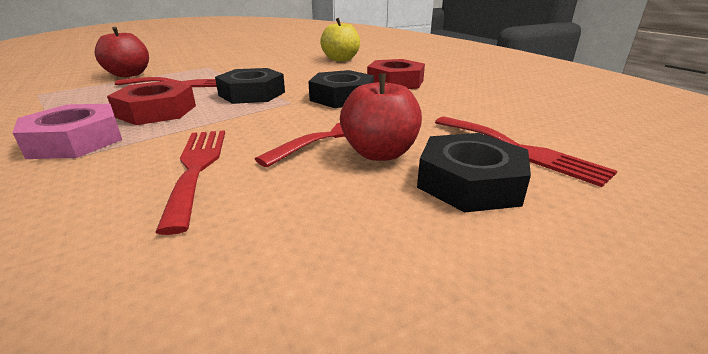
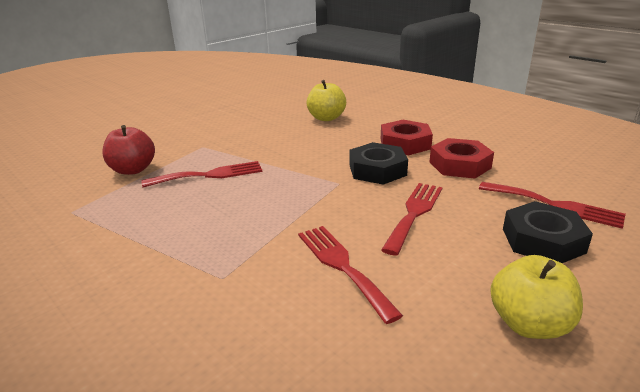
camera: 15 degrees left, 0 degrees up
pink nut [13,104,122,159] -> none
red nut [107,81,196,125] -> red nut moved to [429,138,494,179]
black nut [215,68,285,104] -> none
red apple [340,73,422,161] -> none
none -> yellow apple [490,255,583,339]

